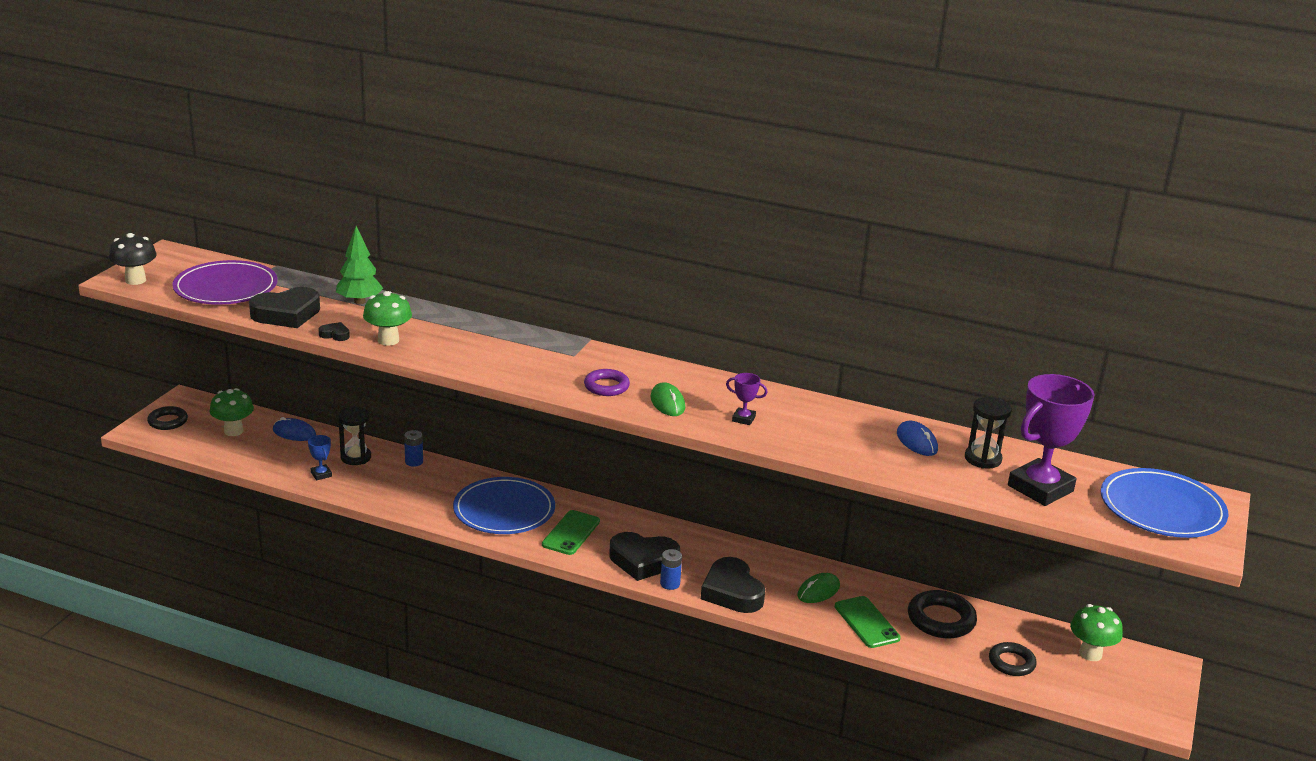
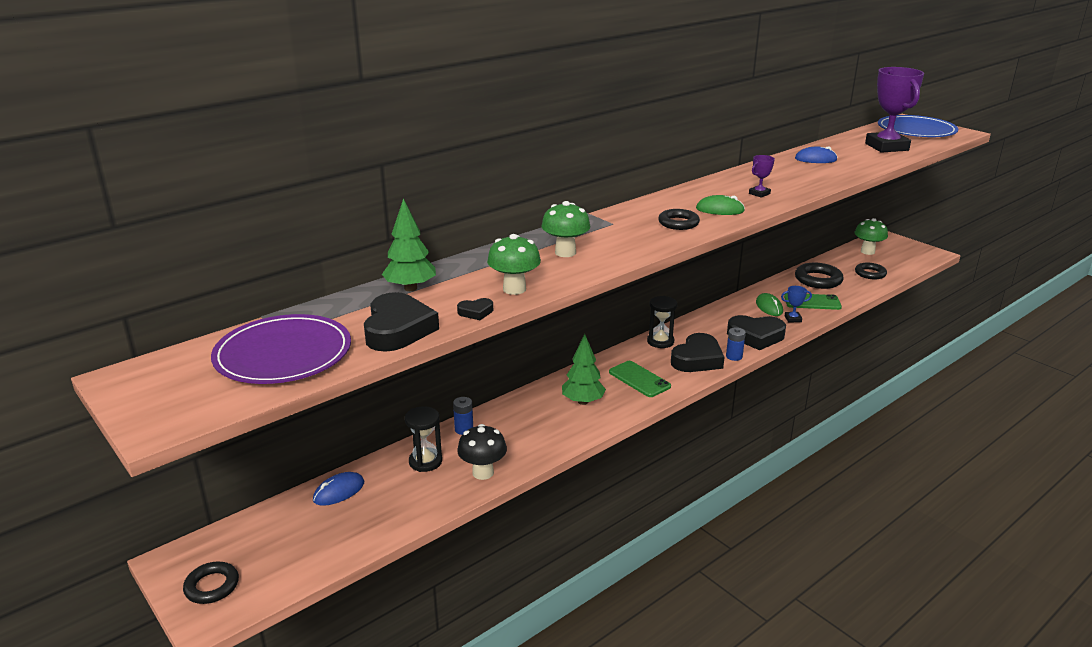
camera: 60 degrees left, 0 degrees up
black mushroom [109,233,157,285] -> black mushroom moved to [457,424,507,480]
green mushroom [209,388,254,436] -> green mushroom moved to [541,201,590,257]
blue trophy [308,435,332,480] -> blue trophy moved to [781,286,812,322]
black heart [318,322,350,341] -> black heart turned 150 degrees counterclockwise [457,298,493,320]
blue plate [453,477,555,534] -> green tree [562,334,606,405]
purple ring [584,369,630,396] -> black ring [658,209,700,230]
black hourglass [965,397,1012,469] -> black hourglass moved to [647,296,677,348]

